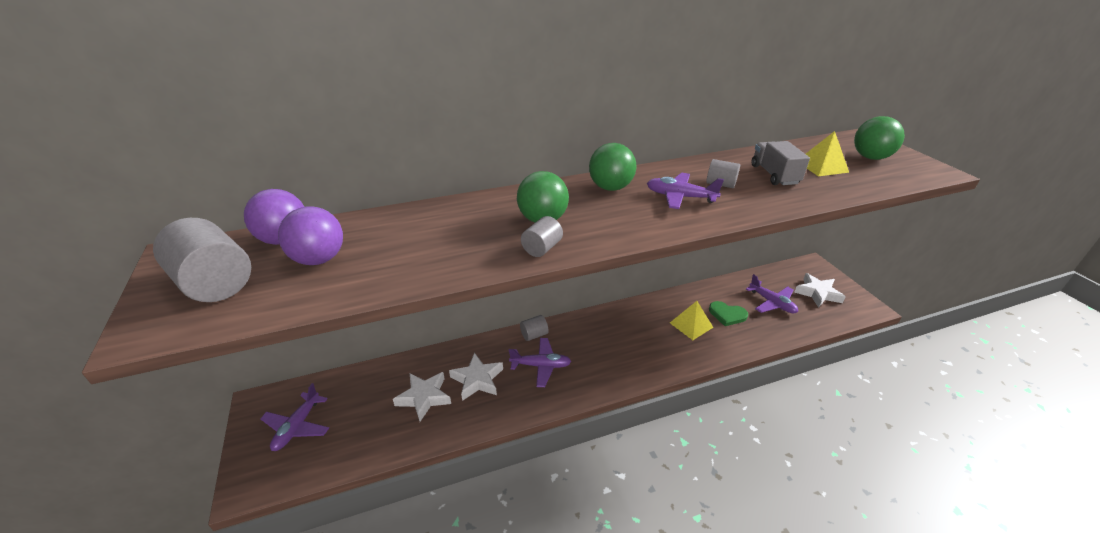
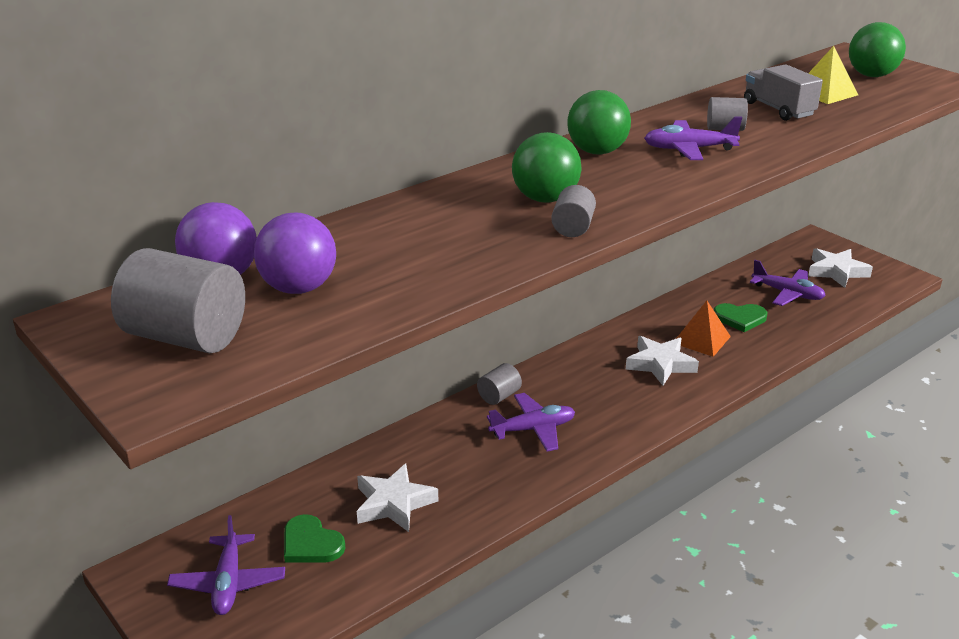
camera: 20 degrees left, 5 degrees down
white star [449,353,503,401] -> white star moved to [626,336,699,386]
yellow pyramid [670,301,713,340] -> orange pyramid [676,301,731,357]
none -> green heart [284,514,345,563]

